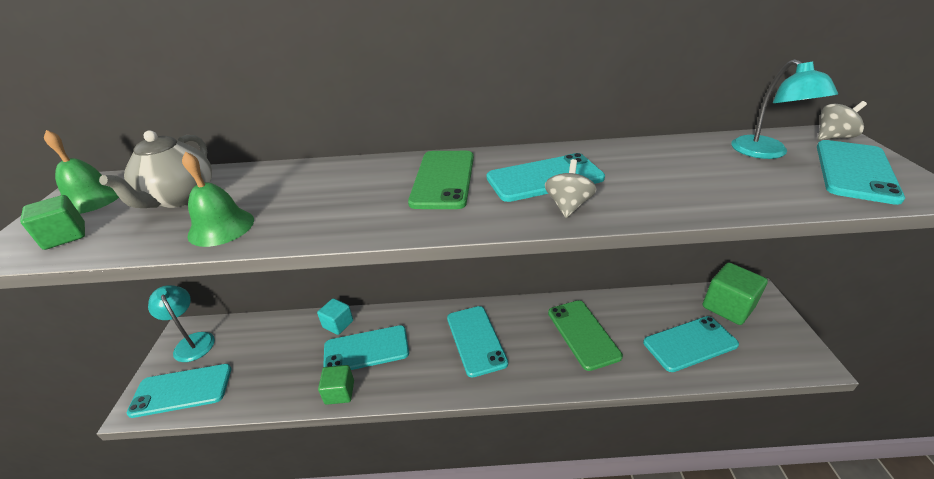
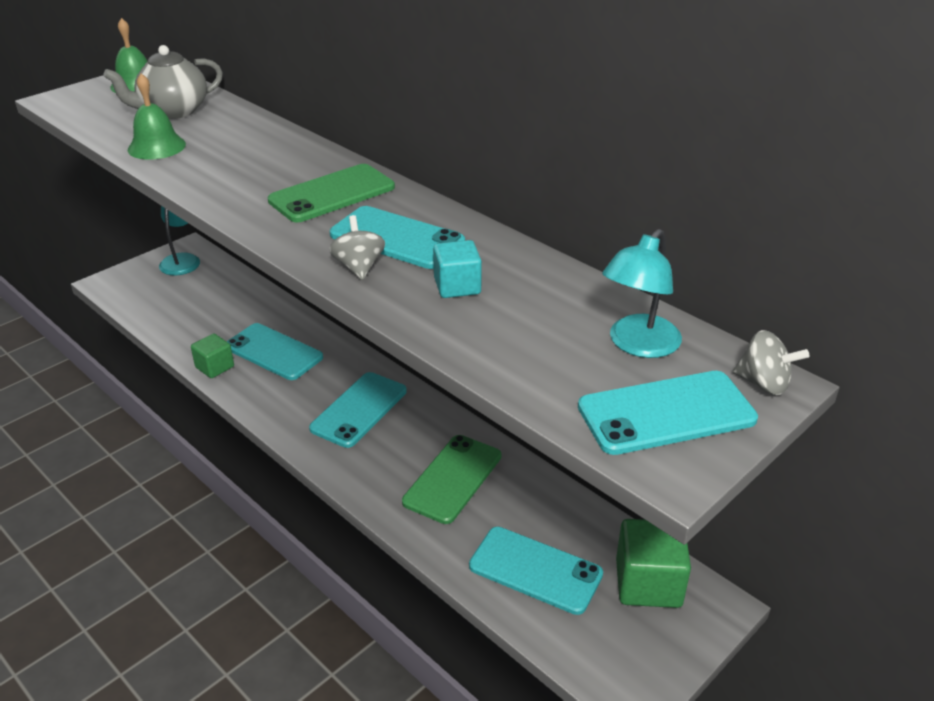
camera: 45 degrees right, 0 degrees up
green cube [20,195,85,250] -> none
turquoise phone [127,364,231,418] -> none
turquoise cube [317,298,353,335] -> turquoise cube moved to [433,240,482,298]
grey spinning top [545,159,597,218] -> grey spinning top turned 75 degrees counterclockwise [329,215,385,280]

